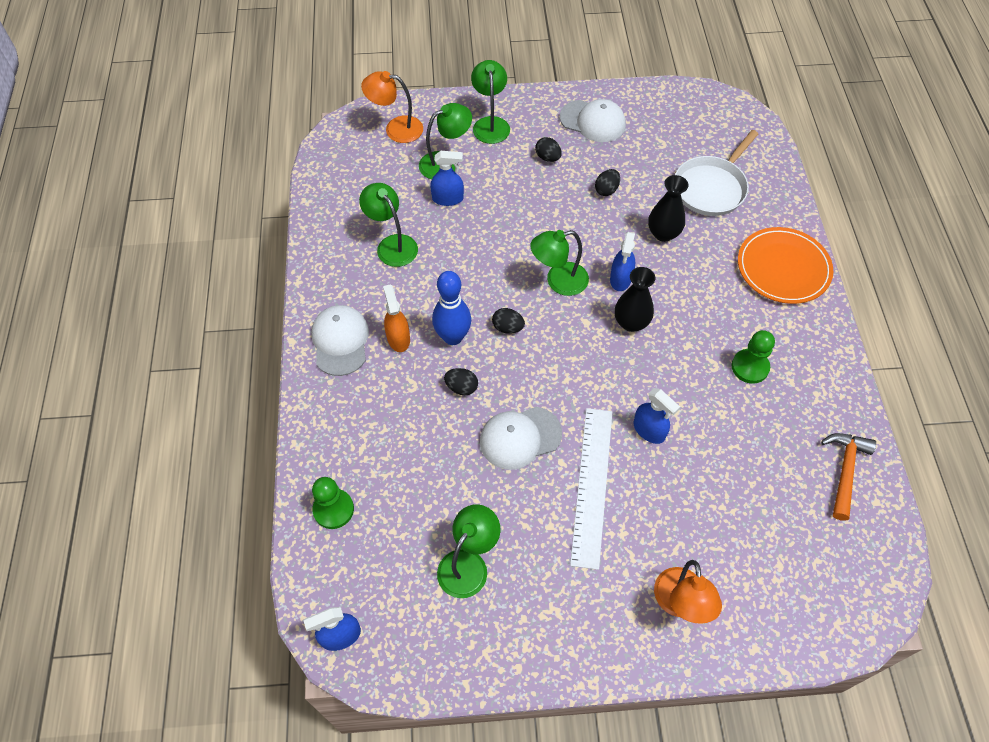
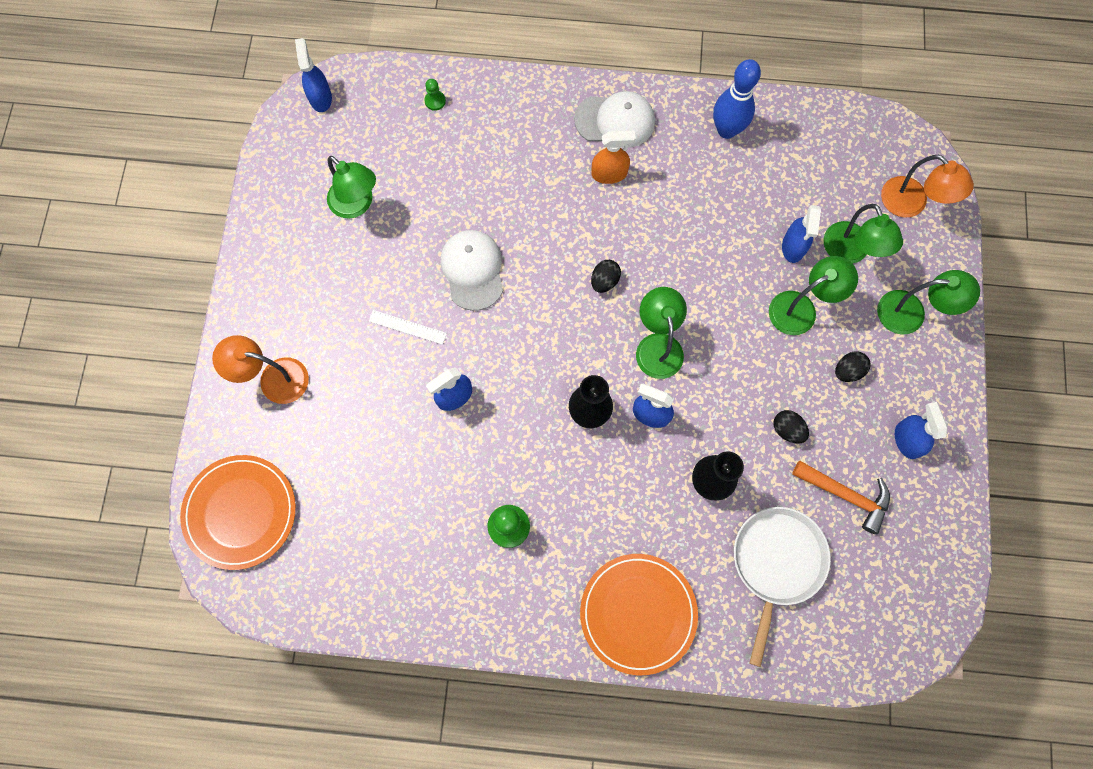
camera: 100 degrees right, 15 degrees up
green pawn [312,477,354,529] -> green pawn [424,79,446,111], size x0.56
green lamp [359,183,418,267] -> green lamp moved to [769,256,858,335]
orange lamp [361,71,423,143] -> orange lamp turned 120 degrees clockwise [881,155,974,218]
blue bowling pin [432,271,471,345] -> blue bowling pin moved to [713,59,761,139]
black egg [444,368,478,395] -> none
white cap [560,99,626,142] -> blue spray bottle [895,402,948,459]
white ruler [570,408,612,570] -> white ruler [369,310,447,345], size x0.46
white pan [675,130,758,216] -> white pan turned 60 degrees clockwise [734,507,831,667]
orange hammer [821,433,876,521] -> orange hammer moved to [792,461,890,534]
none -> orange plate [180,455,296,570]

